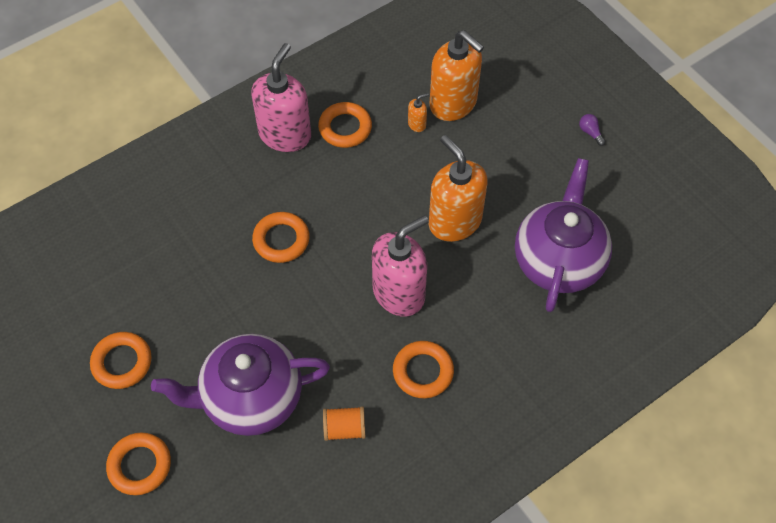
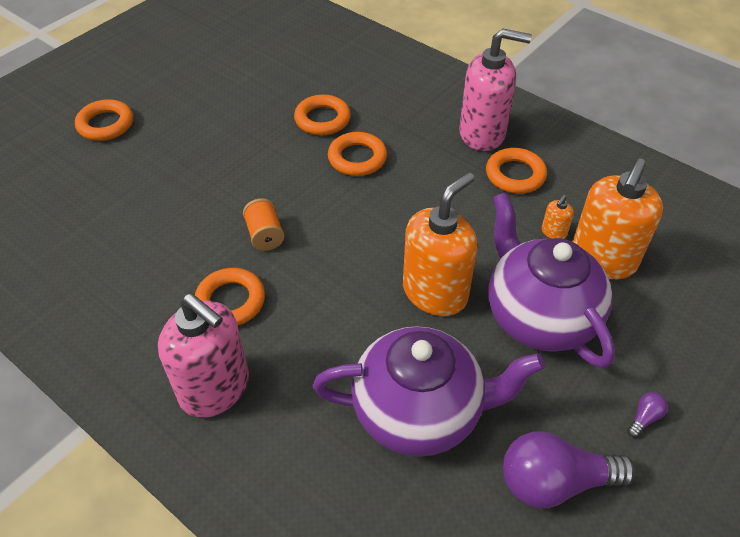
camera: 75 degrees right, 10 degrees down
orange ring [90,332,152,389] -> orange ring moved to [294,94,351,135]
purple teapot [151,334,330,436] -> purple teapot moved to [489,192,615,368]
orange spool [323,406,366,441] -> orange spool moved to [243,198,284,251]
pink soap dispenser [372,215,429,317] -> pink soap dispenser moved to [158,294,249,418]
orange soap dispenser [408,93,429,132] -> orange soap dispenser turned 75 degrees clockwise [542,195,574,239]
none -> purple light bulb [503,431,636,508]

